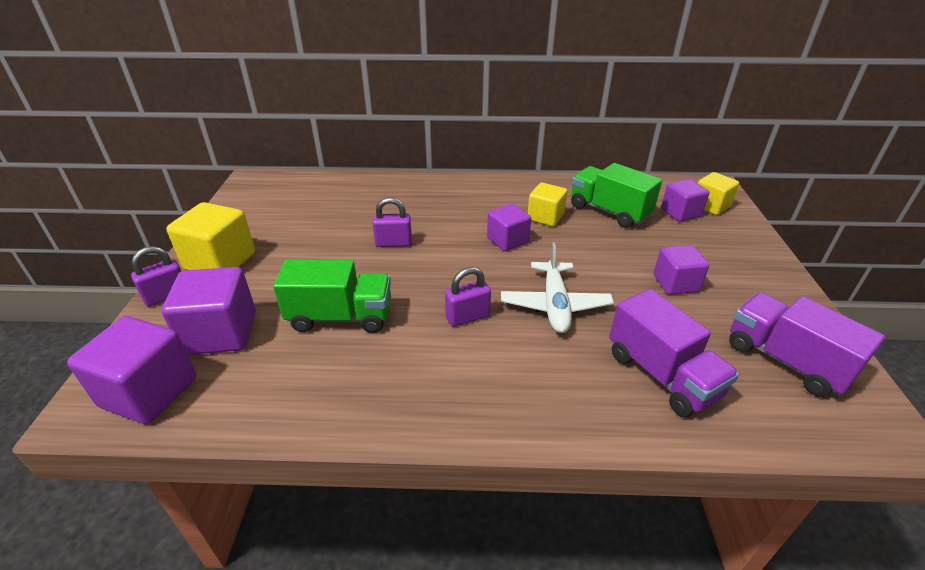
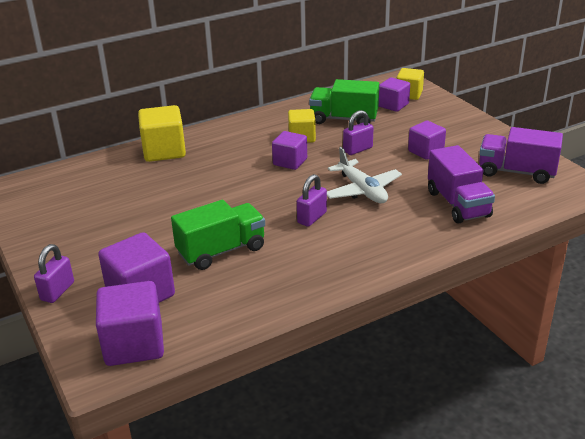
camera: 30 degrees left, 5 degrees down
yellow cube [166,202,255,270] -> yellow cube moved to [138,105,186,162]
purple padlock [373,197,412,247] -> purple padlock moved to [343,110,373,155]
purple truck [609,289,739,417] -> purple truck turned 45 degrees clockwise [428,145,495,224]

